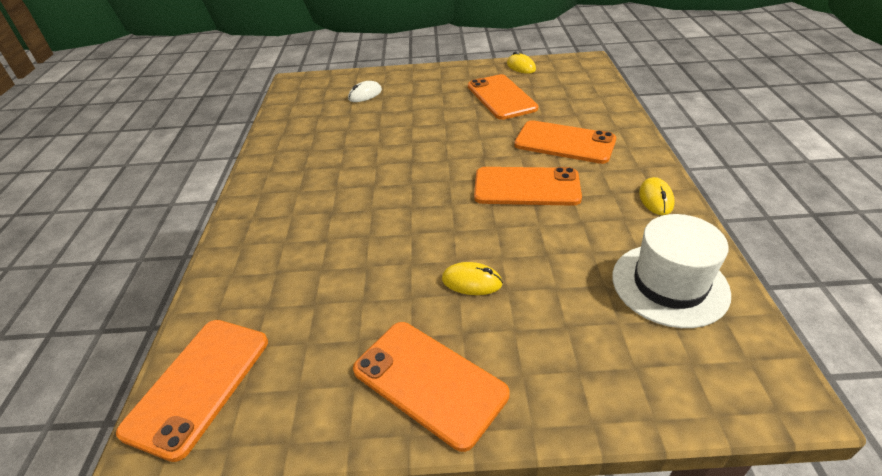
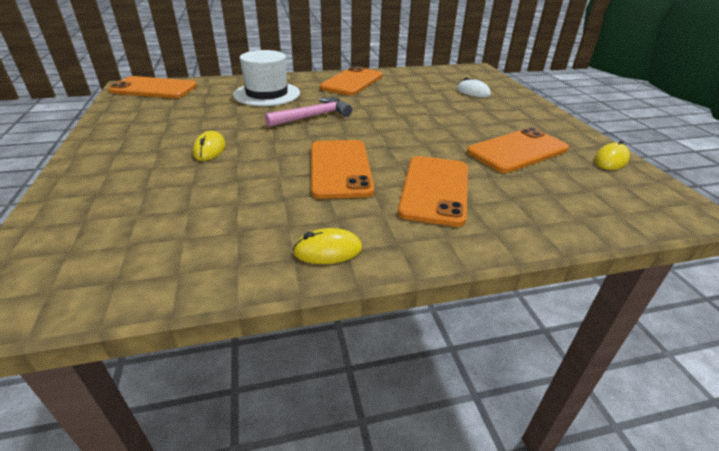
camera: 75 degrees right, 5 degrees down
orange phone [353,322,510,452] -> orange phone moved to [320,66,383,95]
white hat [612,214,731,328] -> white hat moved to [233,50,300,106]
none -> pink hammer [265,97,352,127]

